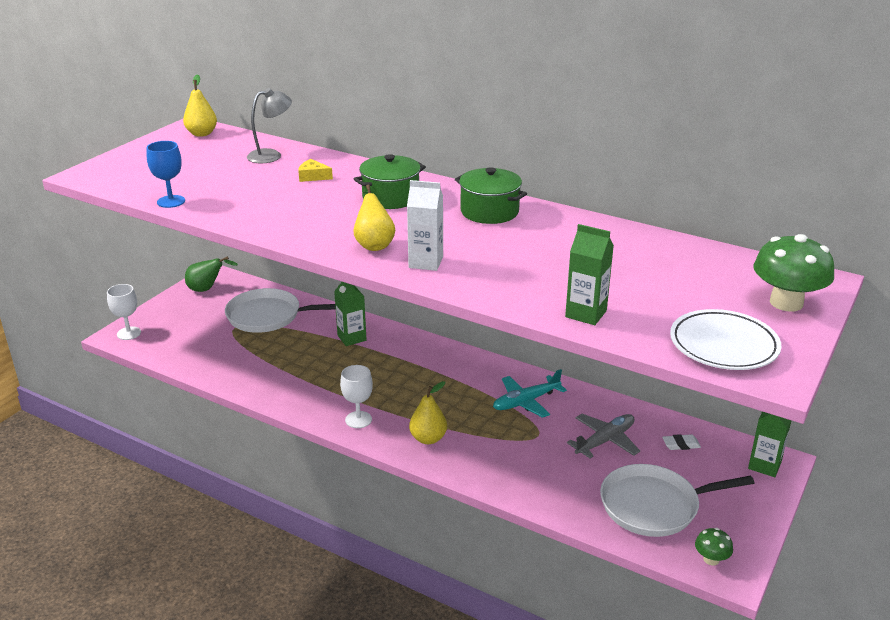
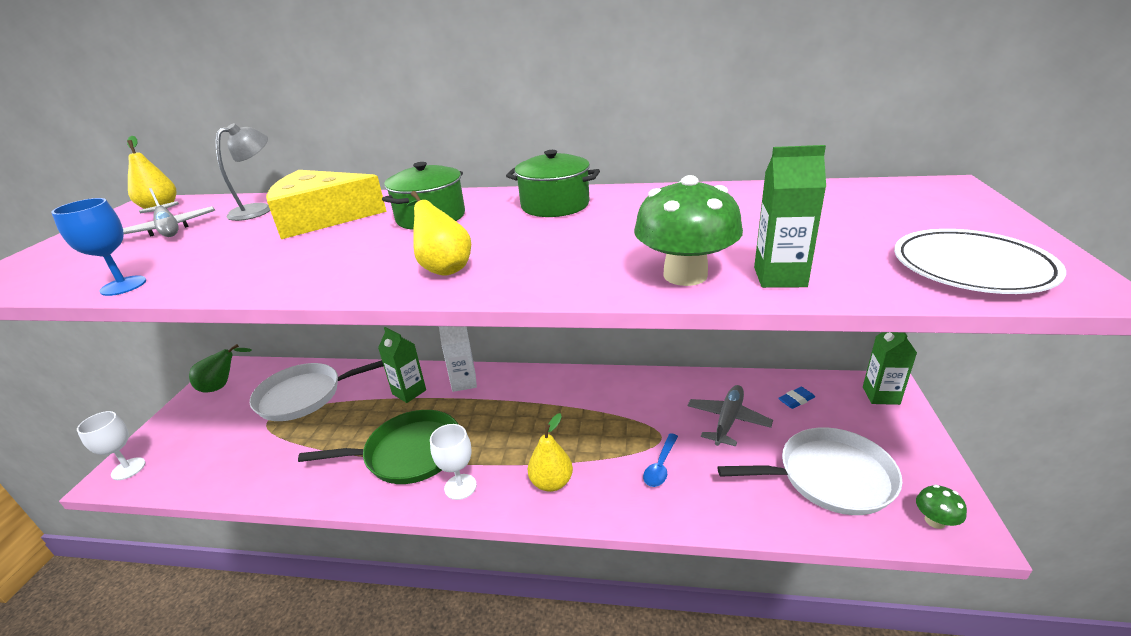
camera: 20 degrees left, 0 degrees up
yellow cheese [298,159,333,182] -> yellow cheese [266,170,387,239], size x2.49
white carton [407,180,443,271] -> white carton moved to [439,326,477,392]
turquoise plane [493,369,567,418] -> none
white pan [600,464,754,537] -> white pan turned 150 degrees counterclockwise [718,427,902,515]
white eraser [662,434,701,450] -> blue eraser [778,387,815,409]
green mushroom [753,234,834,312] -> green mushroom moved to [634,175,743,286]
none -> grey plane [123,188,215,237]
none -> green pan [298,410,459,484]
none -> blue spoon [643,433,678,487]

